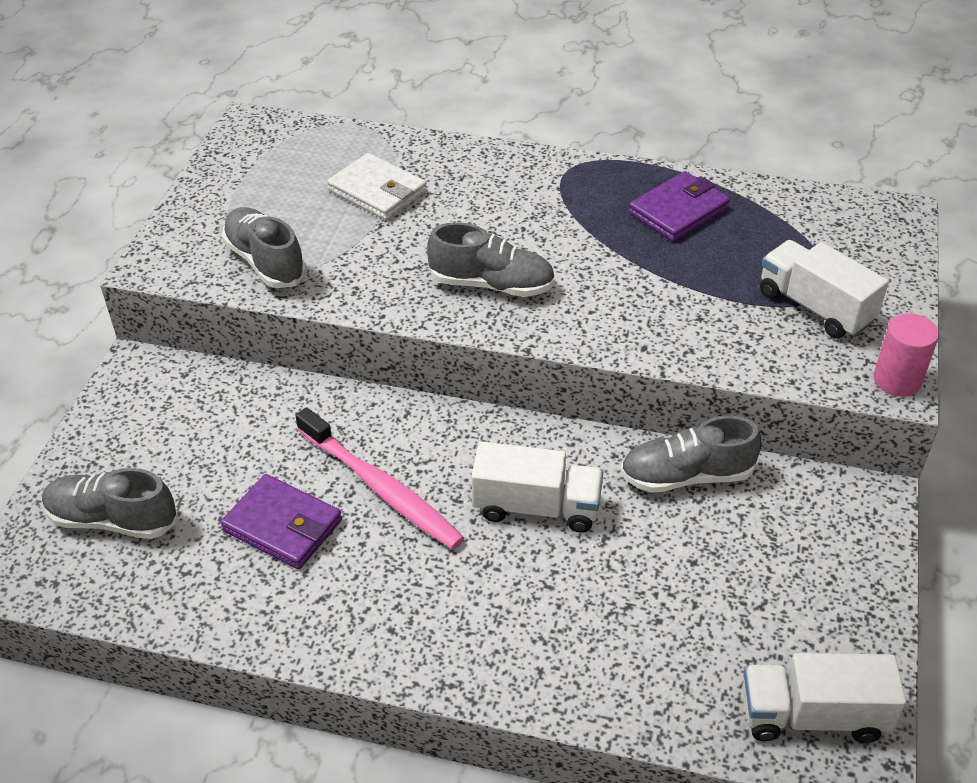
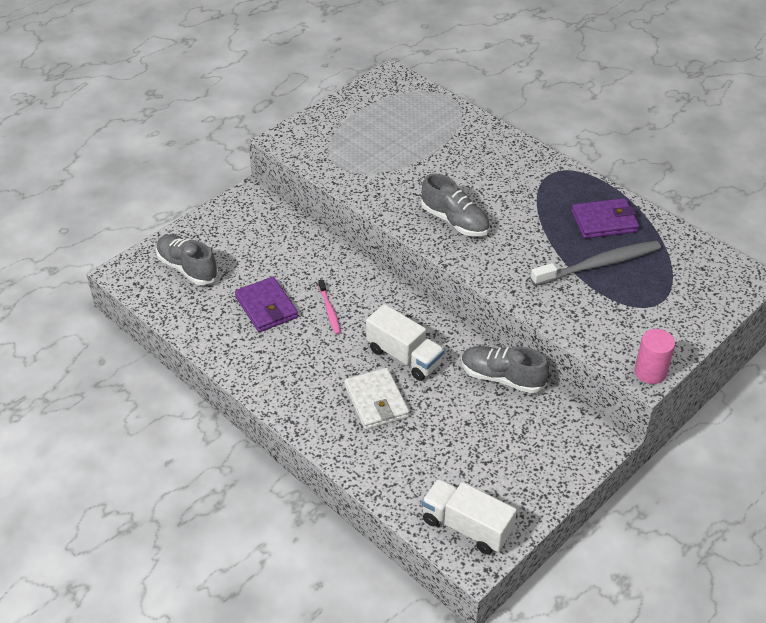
camera: 30 degrees right, 0 degrees up
grey shoe [222,207,306,288] -> none
pink toothbrush [296,407,464,550] -> pink toothbrush [318,279,341,334], size x0.51
white wallet [327,153,427,220] -> white wallet moved to [344,367,409,430]
white truck [760,240,889,339] -> none
none -> grey toothbrush [531,241,661,286]

